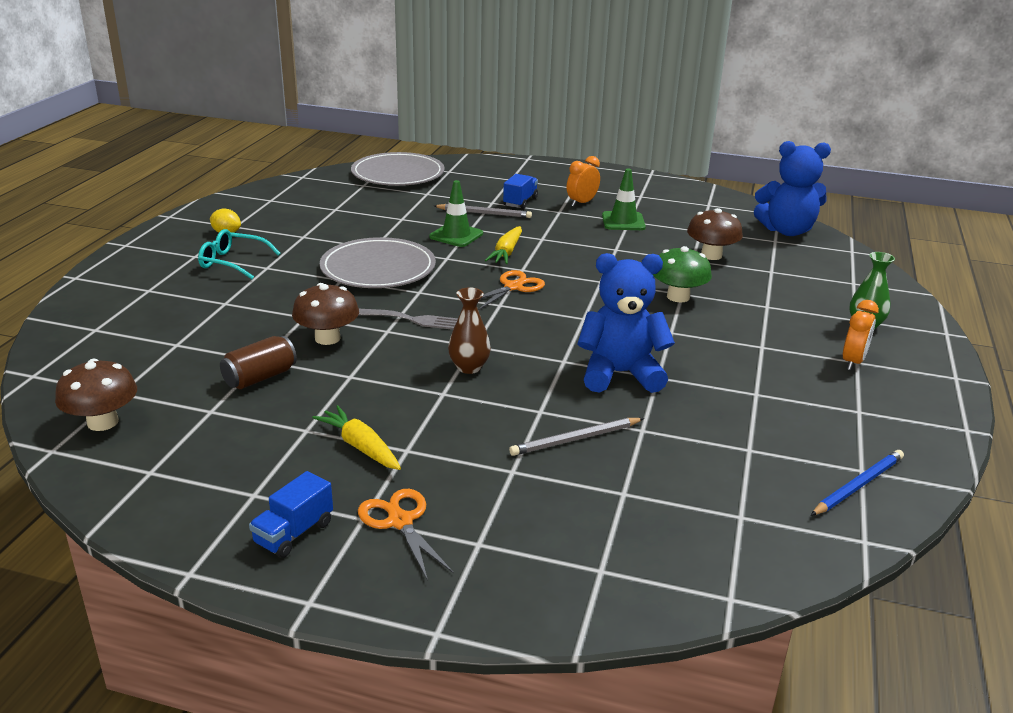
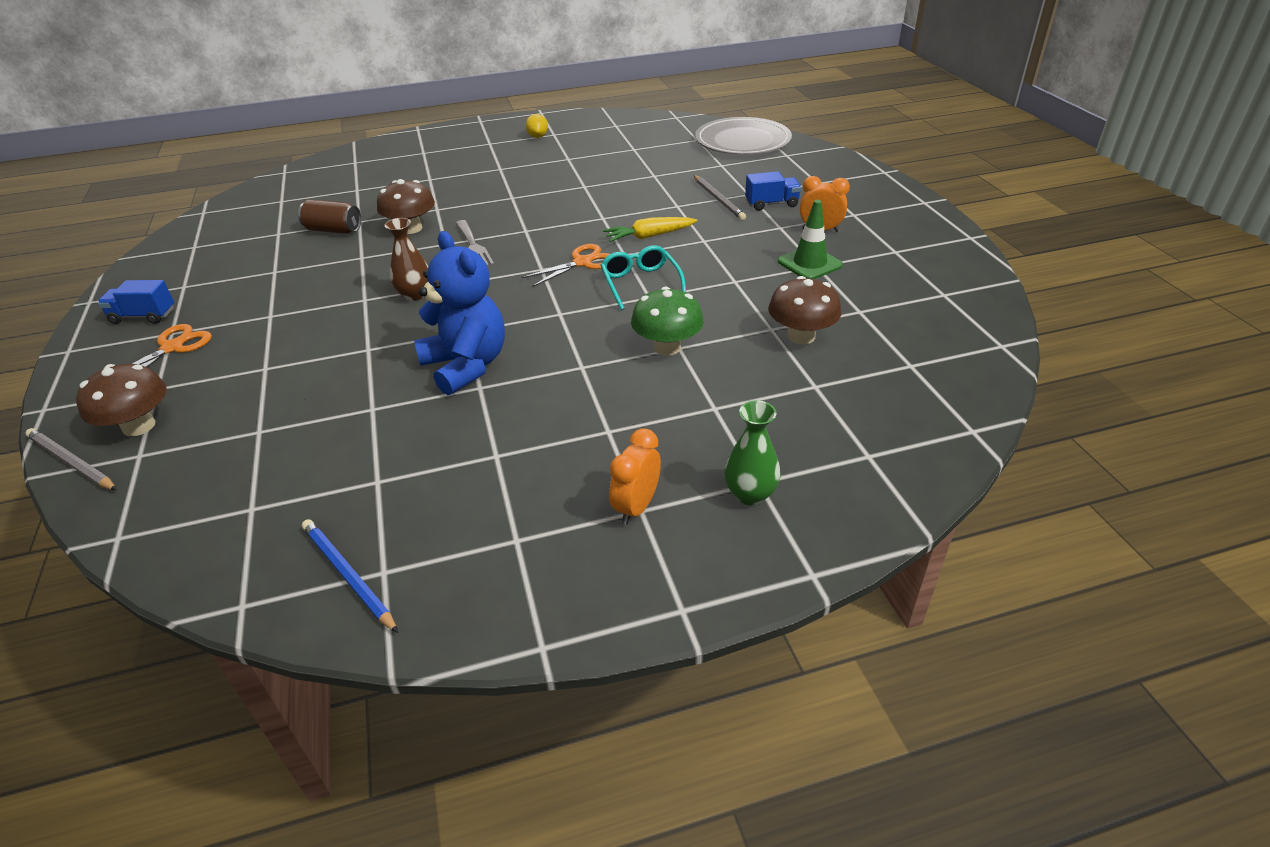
camera: 60 degrees right, 10 degrees up
brown mushroom [55,359,137,431] -> brown mushroom moved to [76,364,167,436]
turquoise glasses [198,229,281,279] -> turquoise glasses moved to [601,245,686,310]
yellow carrot [312,405,401,470] -> none
grey plate [320,237,436,288] -> none
green traffic cone [429,180,483,247] -> none
orange scissors [478,270,545,310] -> orange scissors turned 45 degrees counterclockwise [522,244,610,287]
grey pencil [509,418,644,456] -> grey pencil moved to [25,428,117,490]
blue teddy bear [754,141,831,236] -> none
blue pencil [811,450,904,516] -> blue pencil turned 150 degrees counterclockwise [302,519,398,633]
orange clock [843,300,879,370] -> orange clock turned 120 degrees clockwise [609,428,661,525]

